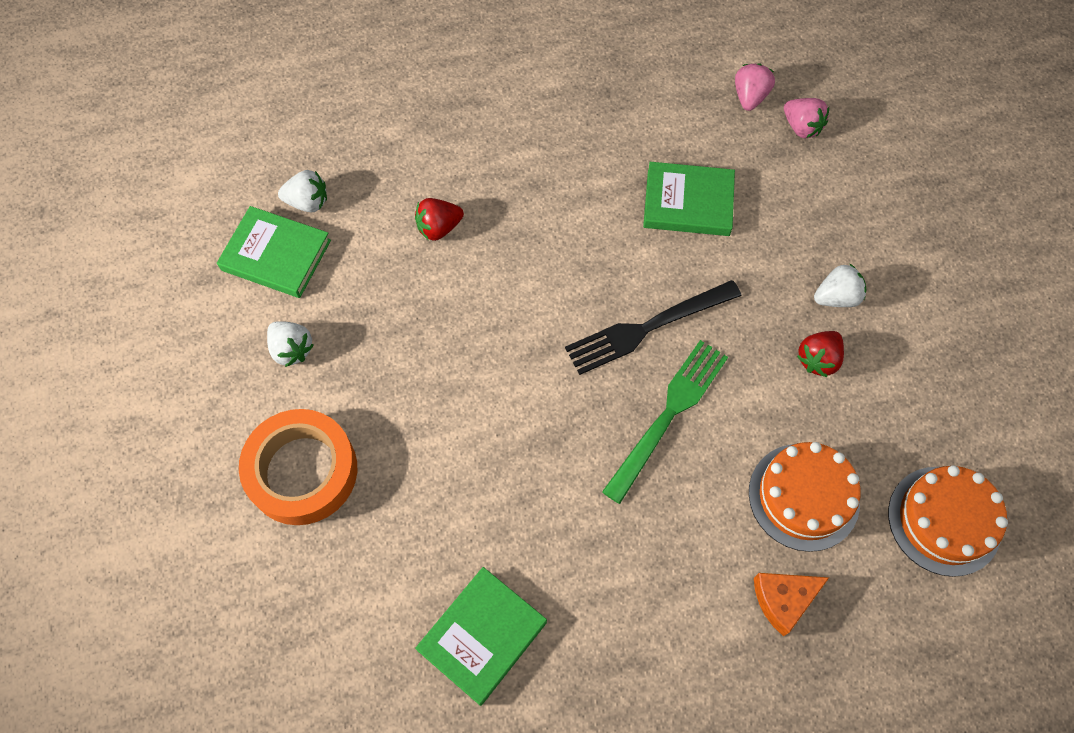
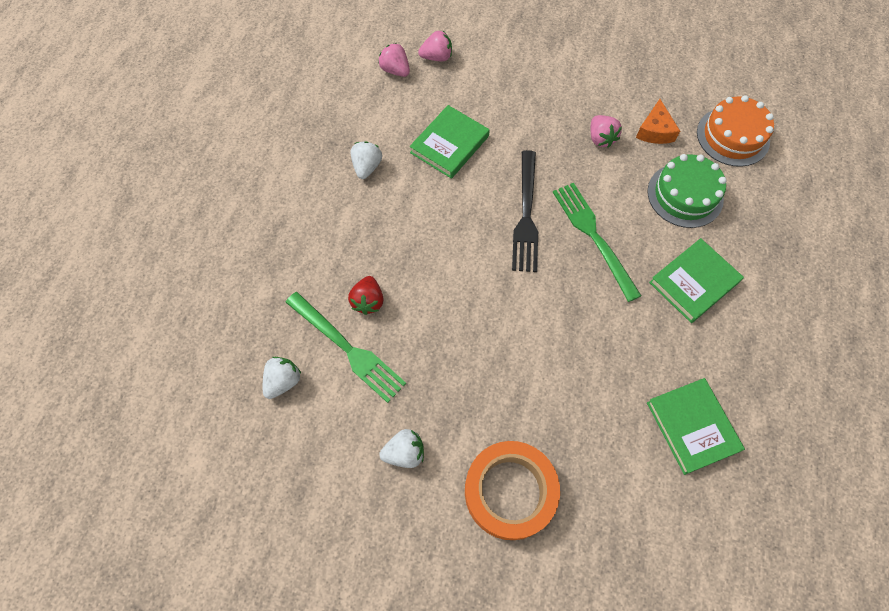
camera: 60 degrees left, 0 degrees up
green book [217,206,331,298] -> green book moved to [649,238,744,323]
orange cake [749,442,861,552] -> green cake [647,154,727,228]
orange cheese [754,573,829,636] -> orange cheese moved to [636,99,680,144]
red strawberry [797,331,844,377] -> pink strawberry [590,115,622,148]
white strawberry [814,263,867,307] -> white strawberry moved to [350,141,382,179]
none -> green fork [285,292,406,403]

